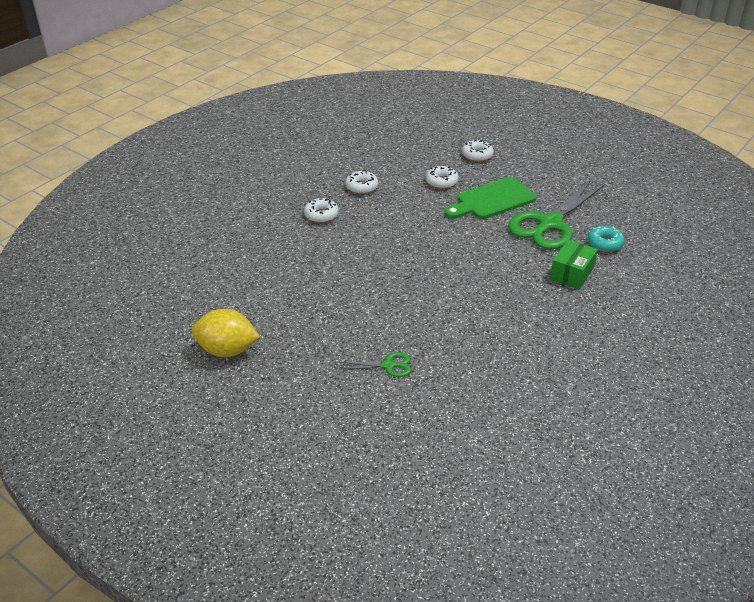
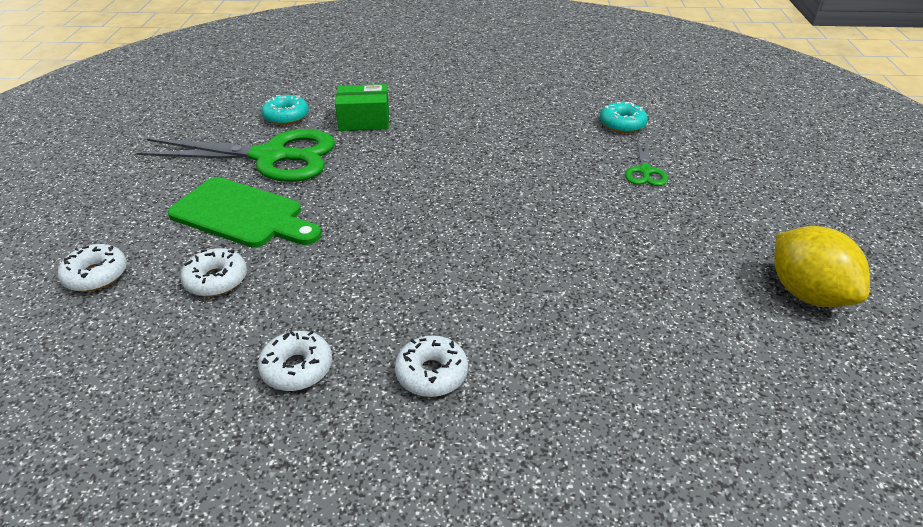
camera: 125 degrees left, 0 degrees up
green scissors [340,352,411,377] -> green scissors turned 135 degrees counterclockwise [625,139,668,186]
none -> turquoise donut [600,102,648,133]

